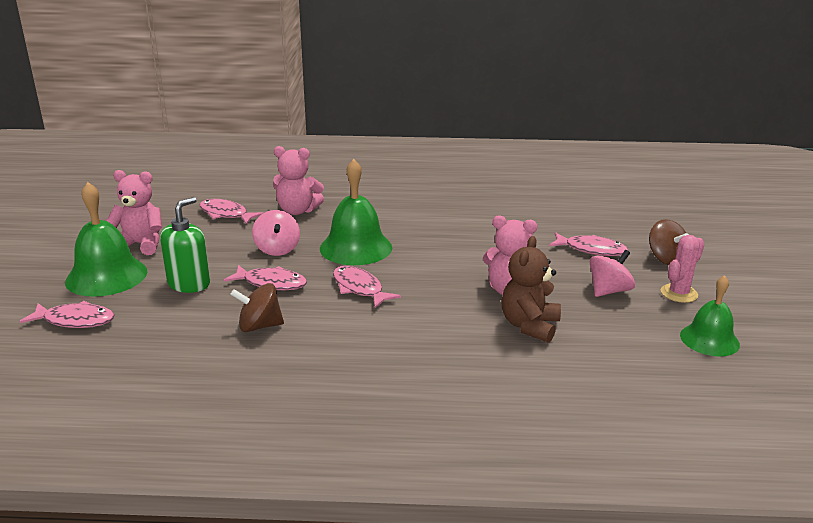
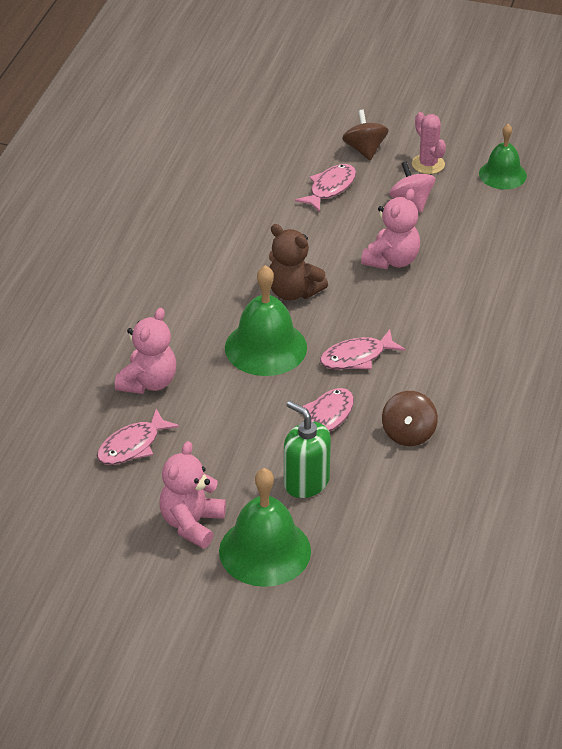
camera: 75 degrees left, 15 degrees up
pink fish [19,301,114,328] -> none
pink spinning top [252,210,300,256] -> none
brown teddy bear [501,236,561,343] -> brown teddy bear moved to [269,224,328,301]
brown spinning top [649,219,689,265] -> brown spinning top turned 90 degrees counterclockwise [342,110,389,160]

